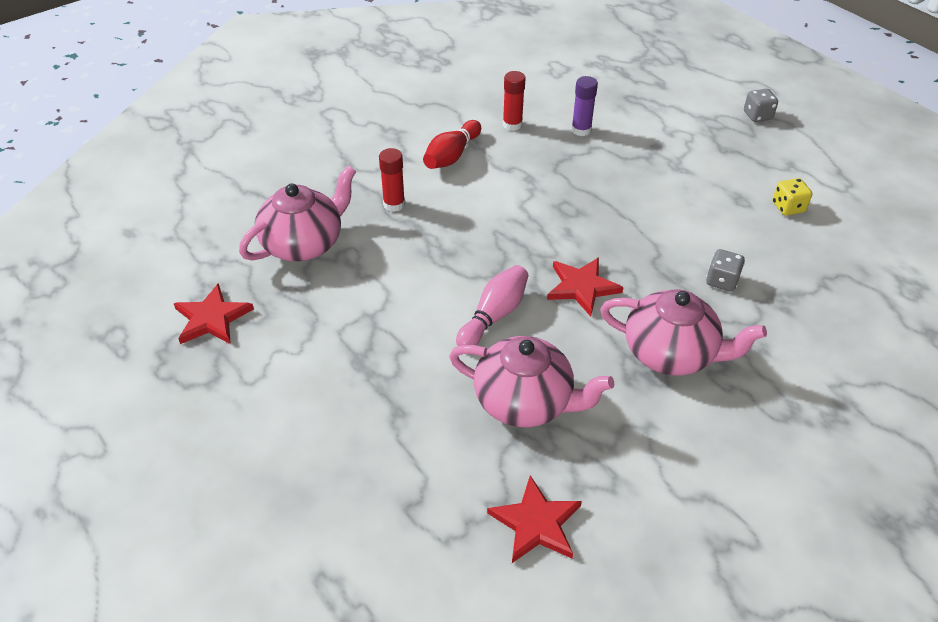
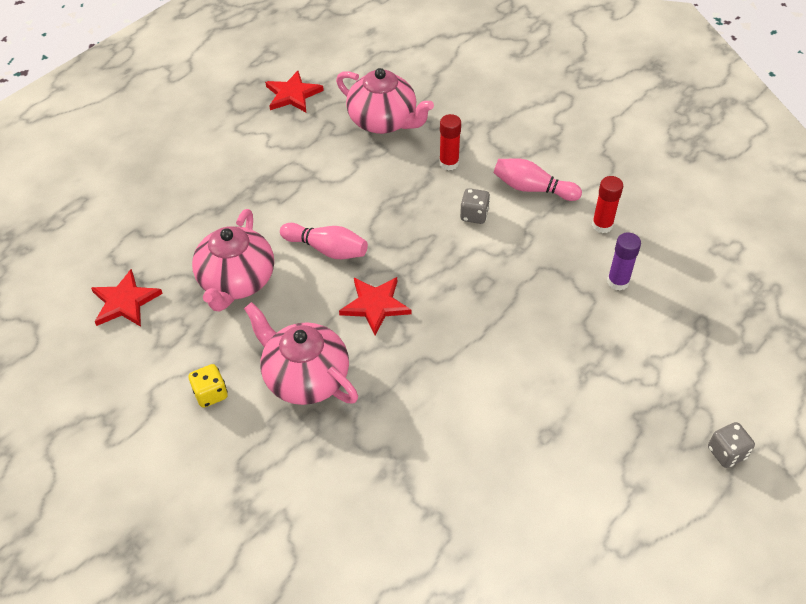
camera: 80 degrees right, 5 degrees up
red bowling pin [423,120,481,169] -> pink bowling pin [494,158,582,201]
pink teapot [600,289,767,376] -> pink teapot turned 120 degrees clockwise [244,302,358,405]
grey dice [706,249,745,292] -> grey dice moved to [460,188,490,224]
yellow dice [773,178,812,216] -> yellow dice moved to [189,364,228,408]

